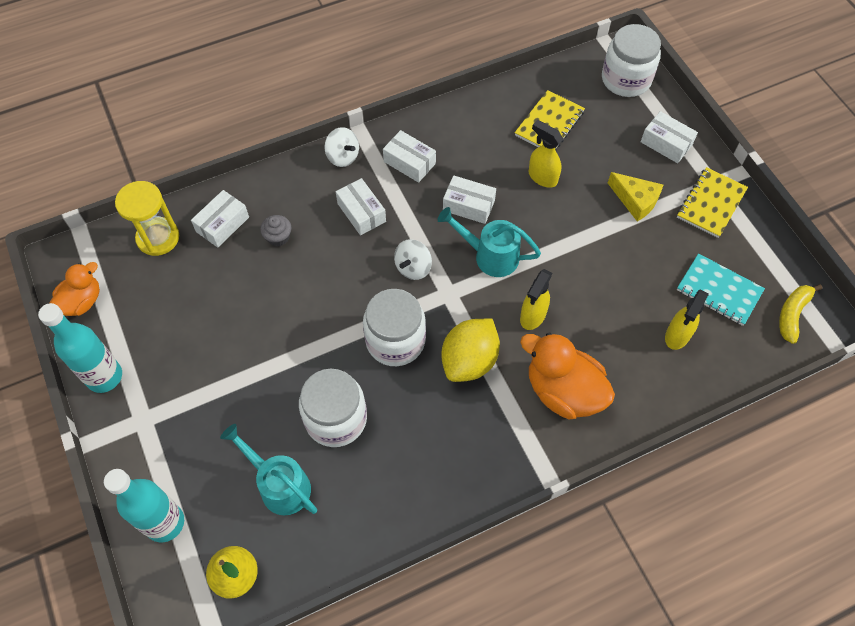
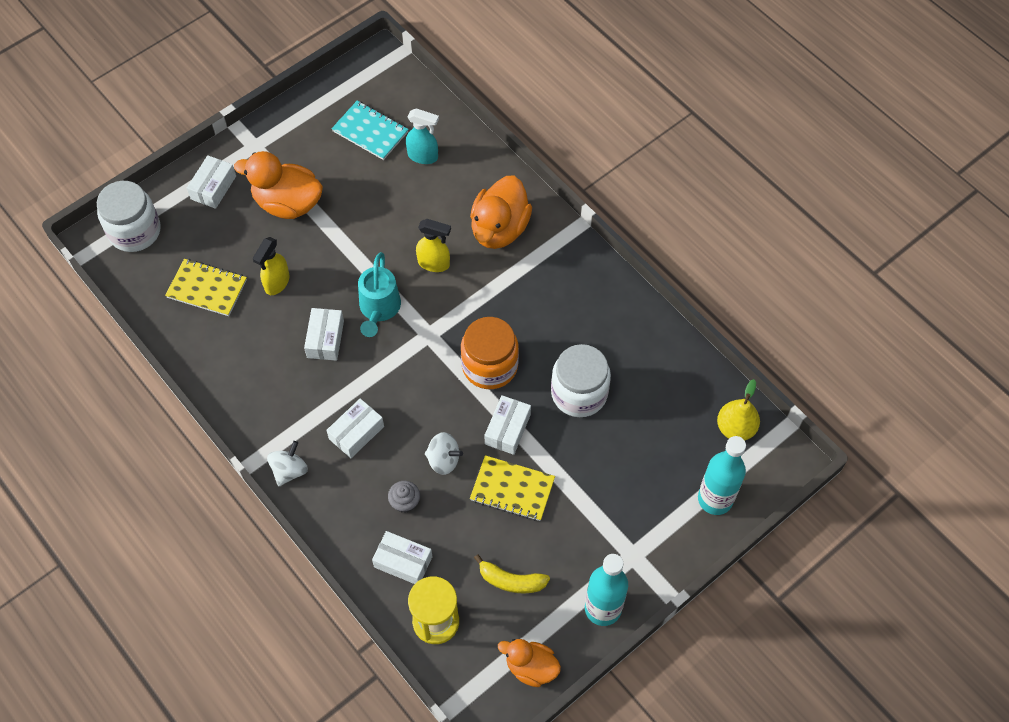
camera: 105 degrees left, 0 degrees up
turquoise watering can [220,424,317,515] -> none
white jar [363,289,426,366] -> orange jar [461,317,519,389]
white box [383,130,436,183] -> white box moved to [484,395,531,455]
white spinning top [394,239,432,280] -> white spinning top moved to [425,432,463,475]
yellow lemon [441,318,500,382] -> none
yellow cheese [608,172,663,221] -> orange duck [234,151,323,219]
yellow spray bottle [665,289,709,350] -> turquoise spray bottle [406,108,439,164]
yellow notebook [677,167,748,238] -> yellow notebook moved to [470,455,555,521]
turquoise notebook [677,253,765,326] -> turquoise notebook turned 75 degrees counterclockwise [332,101,409,160]
yellow banana [779,284,822,344] -> yellow banana moved to [474,554,550,593]

